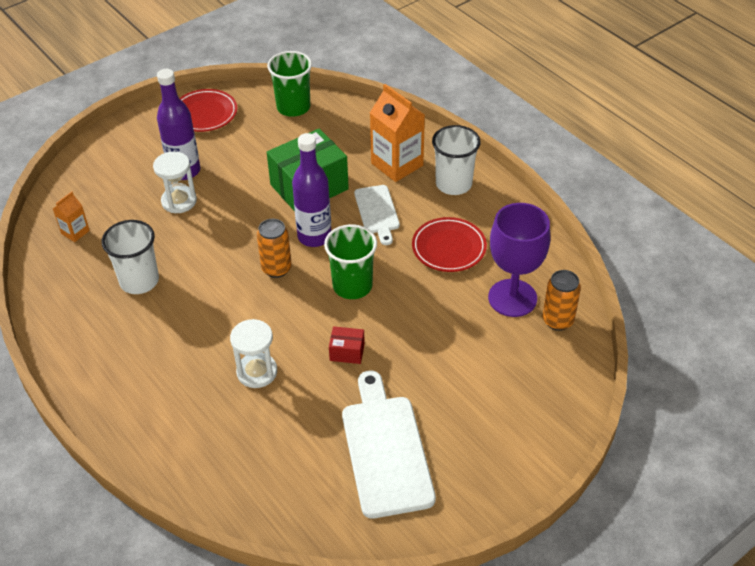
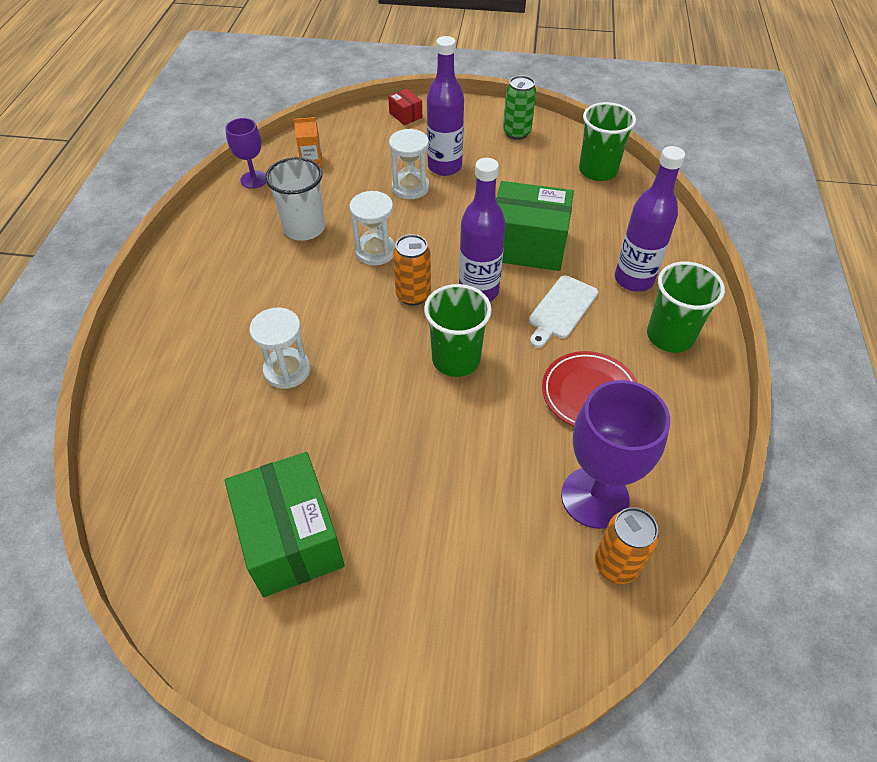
camera: 45 degrees right, 5 degrees up
red plate [179,89,237,132] -> green can [503,75,536,140]
red box [329,326,365,364] -> red box moved to [388,88,422,125]
white cutting board [342,371,436,519] -> green box [225,452,345,597]
orange carton [370,84,425,182] -> purple bottle [615,146,685,292]
white cup [432,125,481,195] -> green cup [647,262,725,353]
none -> purple goblet [225,118,266,189]
none -> white hourglass [349,191,396,265]

